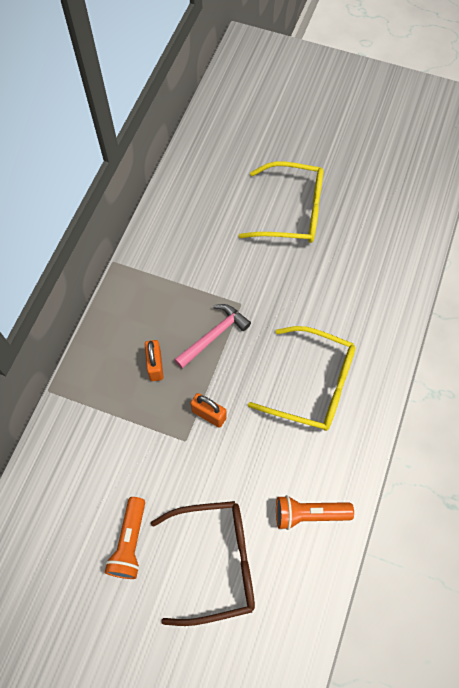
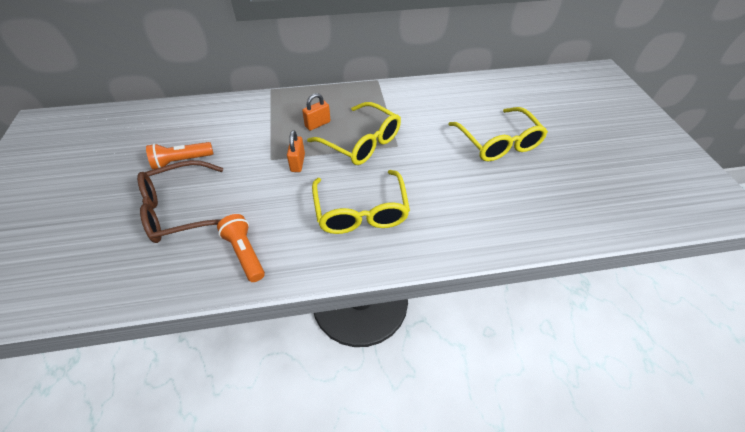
camera: 60 degrees right, 15 degrees down
brown glasses [151,501,255,626] -> brown glasses turned 105 degrees clockwise [137,160,223,243]
pink hammer [174,304,251,368] -> yellow glasses [307,102,401,165]

